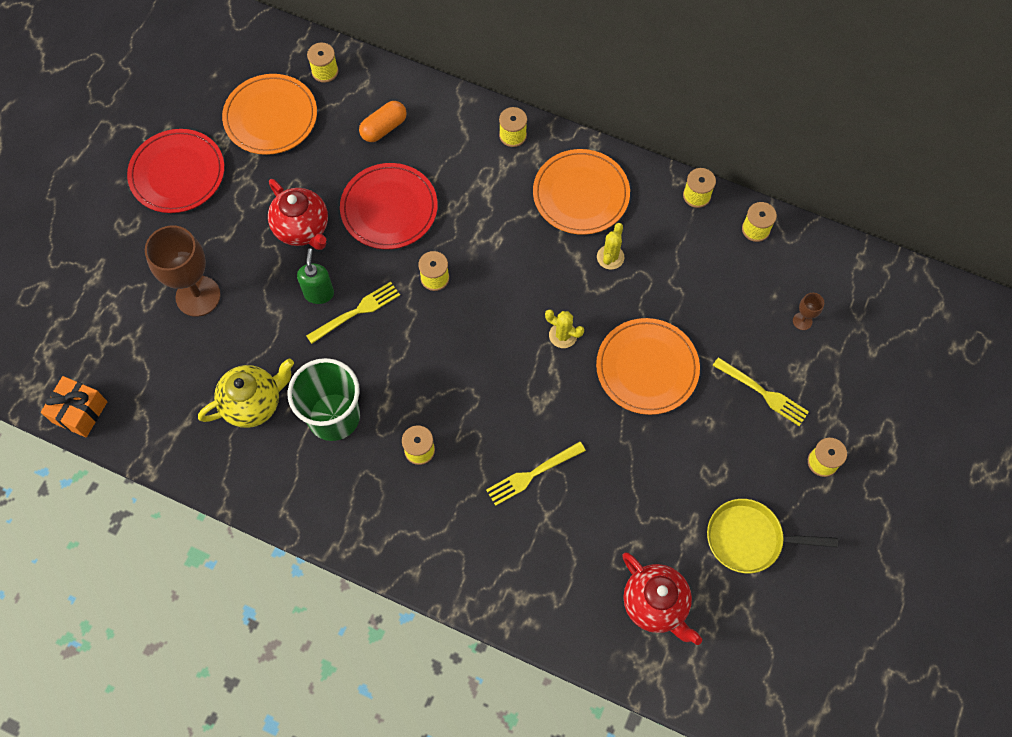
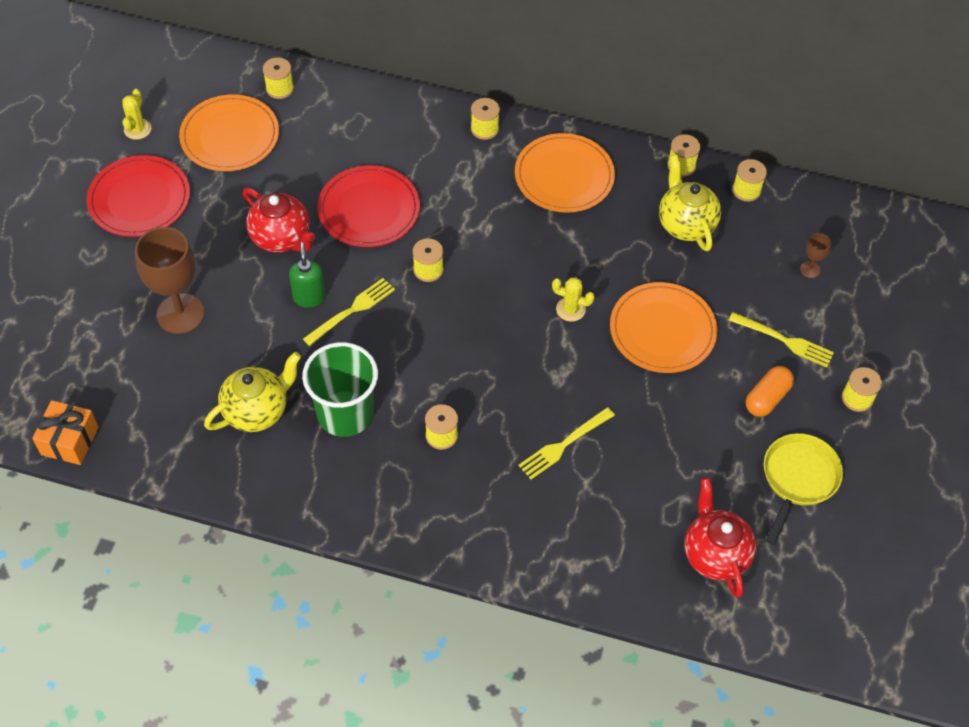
camera: 10 degrees left, 10 degrees down
orange capsule [359,101,407,142] -> orange capsule moved to [746,366,794,417]
yellow cactus [597,223,624,270] -> yellow cactus moved to [122,89,152,140]
red teapot [622,553,702,645] -> red teapot turned 150 degrees counterclockwise [684,477,756,598]
yellow pan [707,499,838,573] -> yellow pan turned 120 degrees clockwise [764,433,843,545]
none -> yellow teapot [659,155,721,251]

